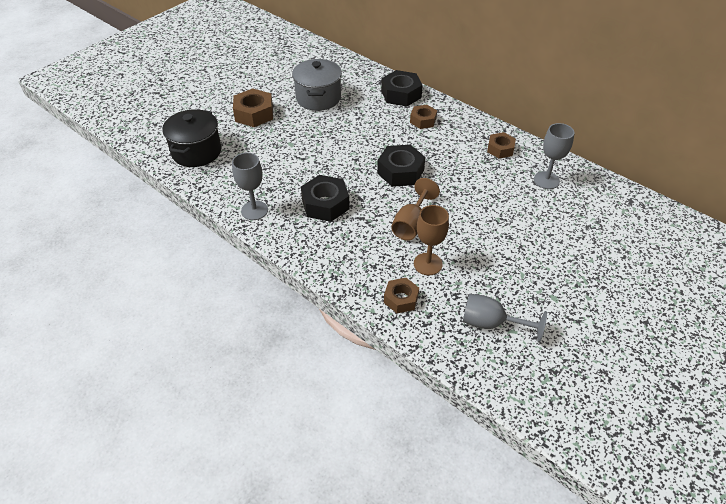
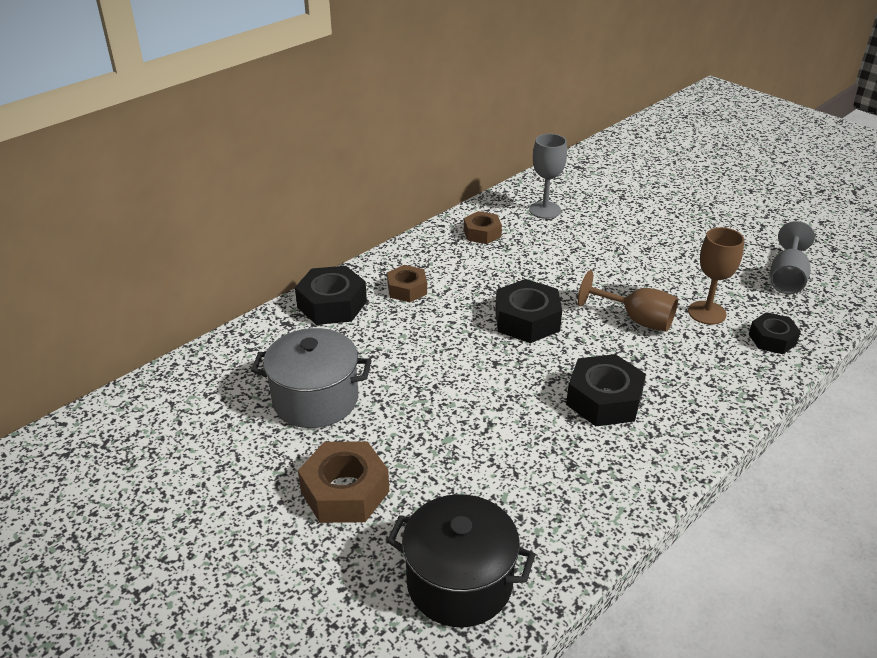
camera: 85 degrees left, 10 degrees down
grey goblet [232,152,268,220] -> none
brown nut [384,278,419,313] -> black nut [749,312,801,354]

